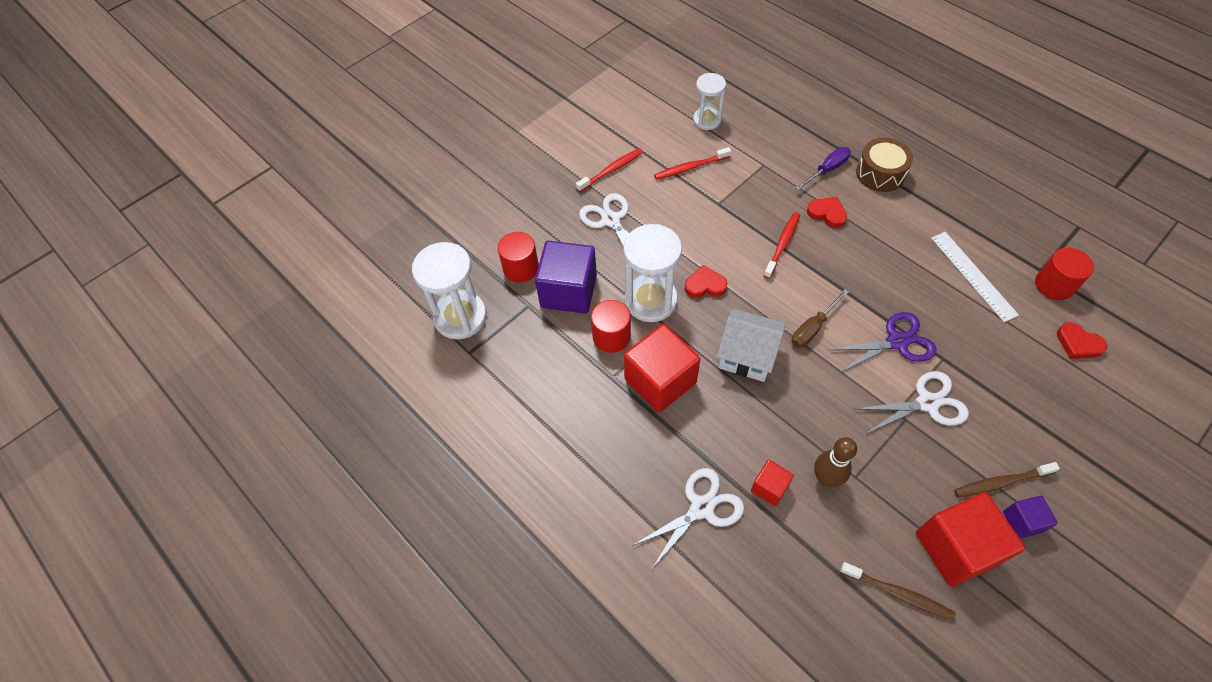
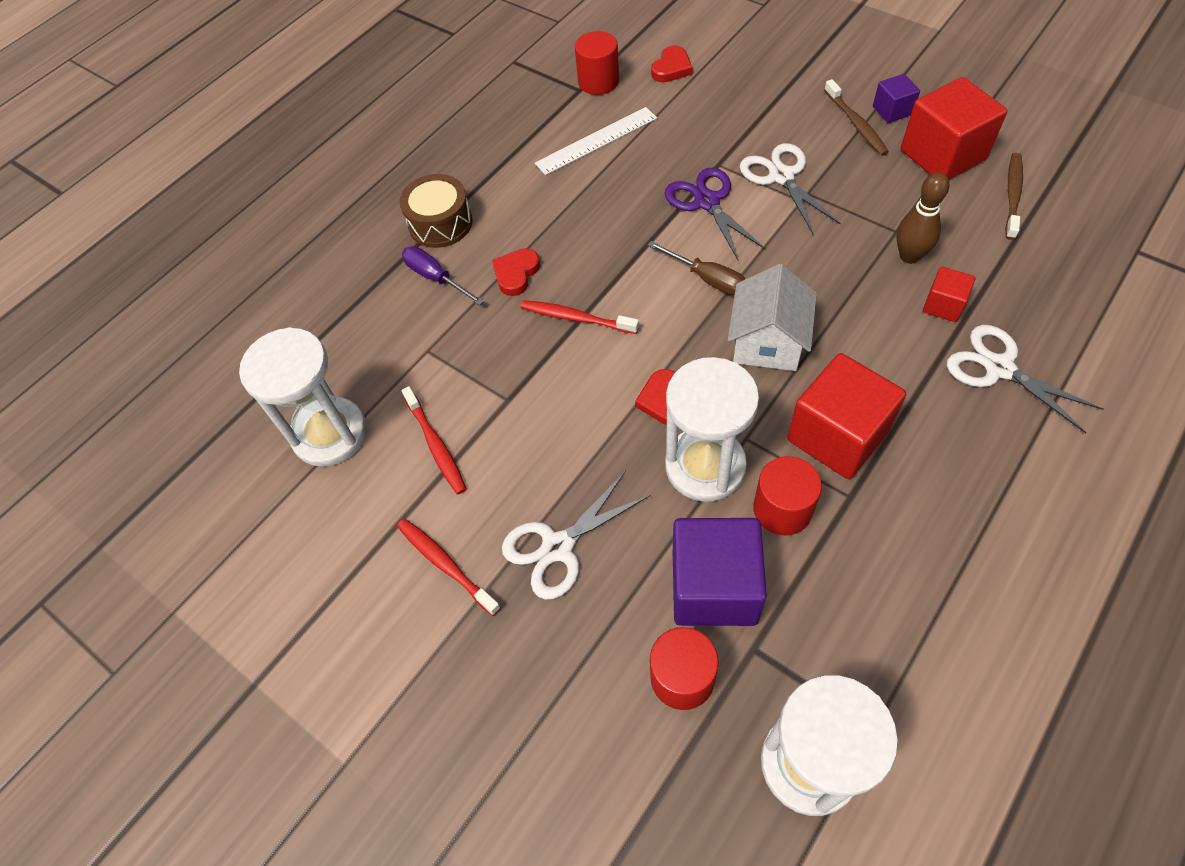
camera: 95 degrees left, 0 degrees up
white hourglass [693,73,726,130] -> white hourglass [239,327,367,467], size x1.61

